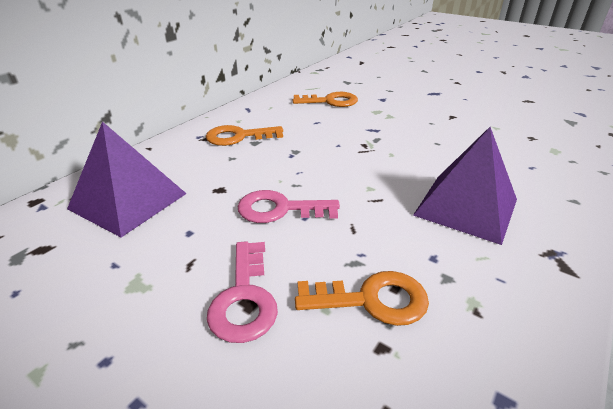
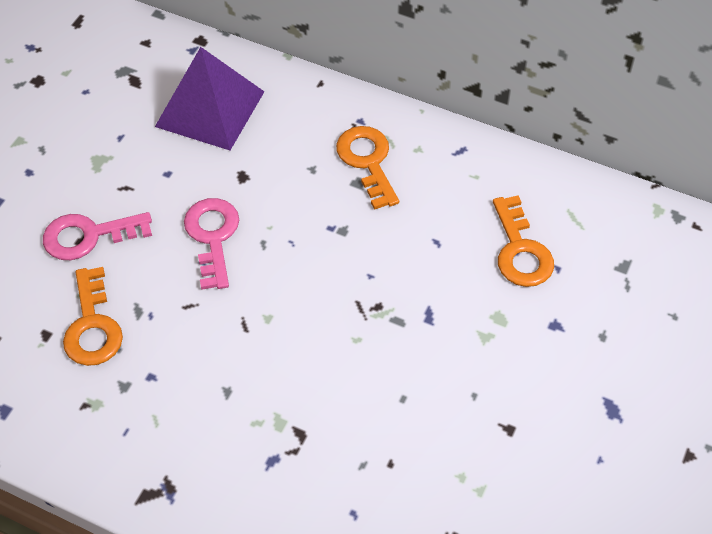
camera: 80 degrees right, 20 degrees up
purple pyramid [413,127,517,245] -> none

